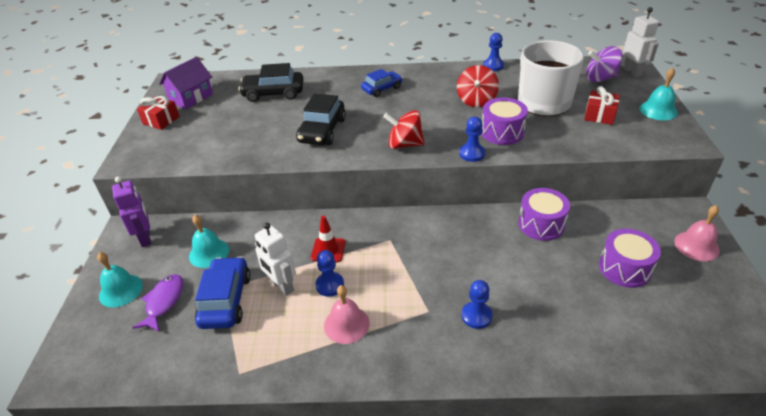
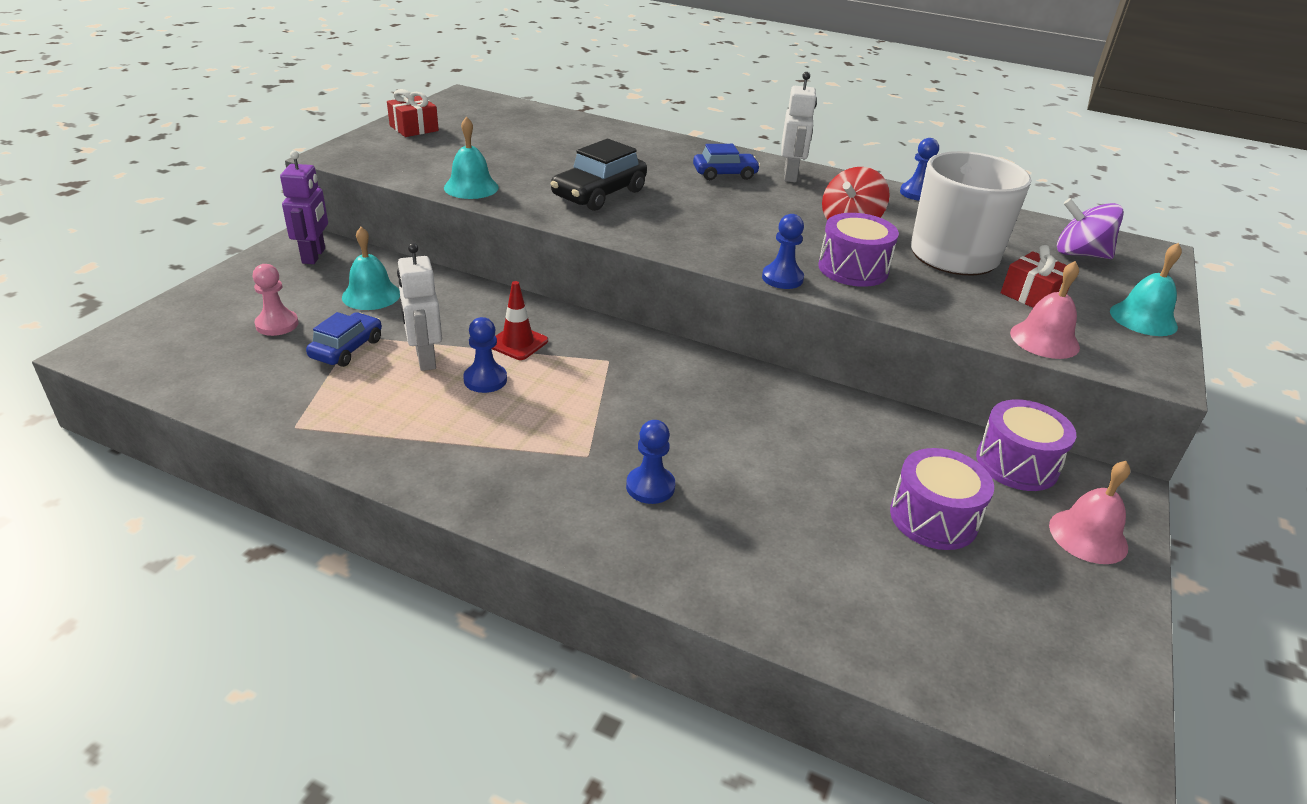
camera: 20 degrees right, 5 degrees down
turquoise bell [97,252,143,307] -> turquoise bell moved to [444,117,499,199]
purple fish [132,274,183,332] -> pink pawn [253,264,299,336]
purple house [159,57,213,109] -> none
blue car [195,256,251,329] -> blue car [306,312,382,367], size x0.66
black car [238,63,304,102] -> none
pink bell [324,285,370,344] -> pink bell moved to [1010,261,1080,359]
red spinning top [383,110,425,149] -> none
purple drum [518,188,570,241] -> purple drum moved to [976,399,1076,491]
white robot [623,7,659,77] -> white robot moved to [781,72,817,182]

